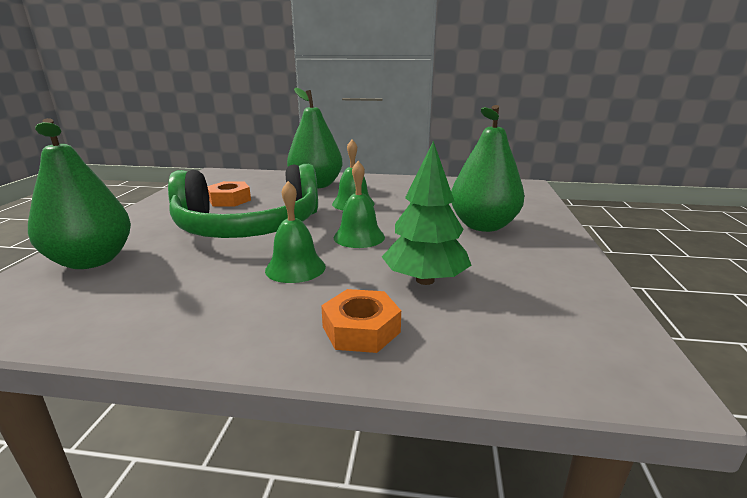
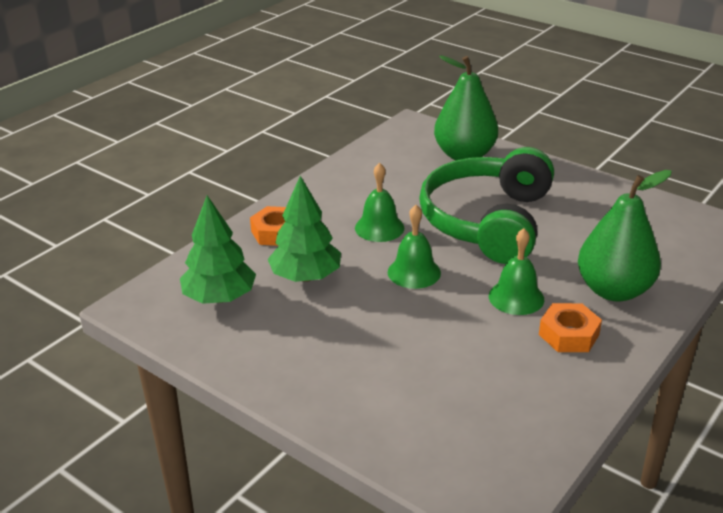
camera: 120 degrees right, 10 degrees up
orange nut [207,181,251,207] -> orange nut moved to [539,303,602,352]
green pear [451,105,524,232] -> none
none -> green tree [180,195,256,304]

